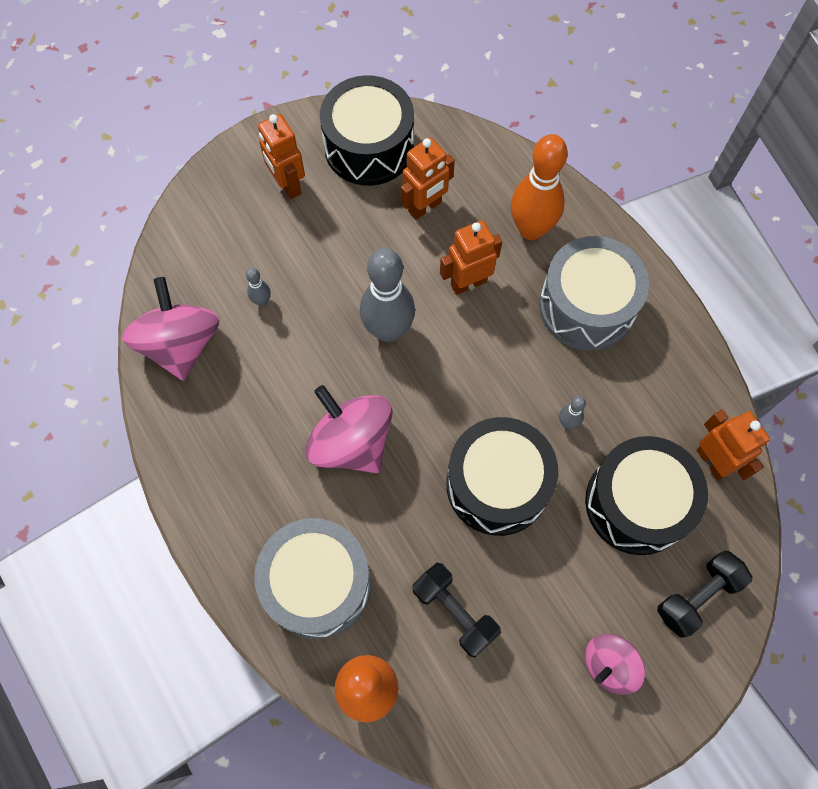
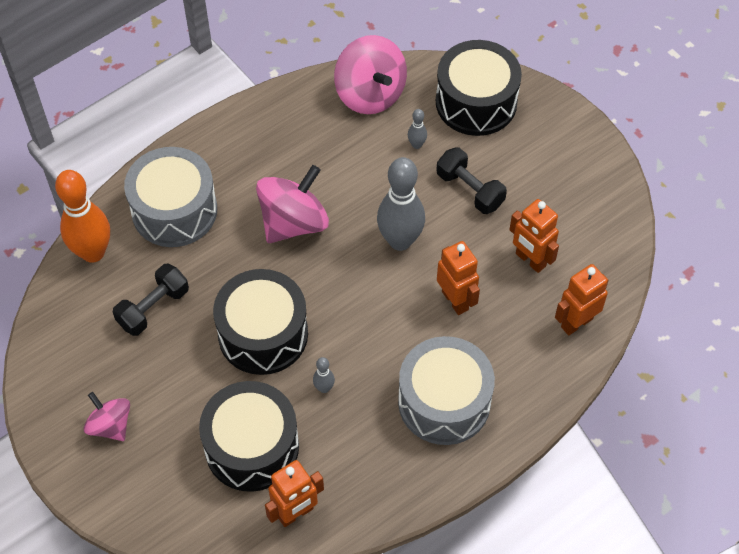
camera: 85 degrees right, 10 degrees down
pink spinning top [122,277,219,381] -> pink spinning top turned 75 degrees clockwise [334,35,407,114]
orange robot [258,114,305,199] -> orange robot moved to [555,264,608,335]
black drum [320,75,414,186] -> black drum moved to [436,40,522,136]
orange bowling pin [511,134,568,240] -> none
black dumbbell [657,551,752,638] -> black dumbbell moved to [436,147,507,214]

